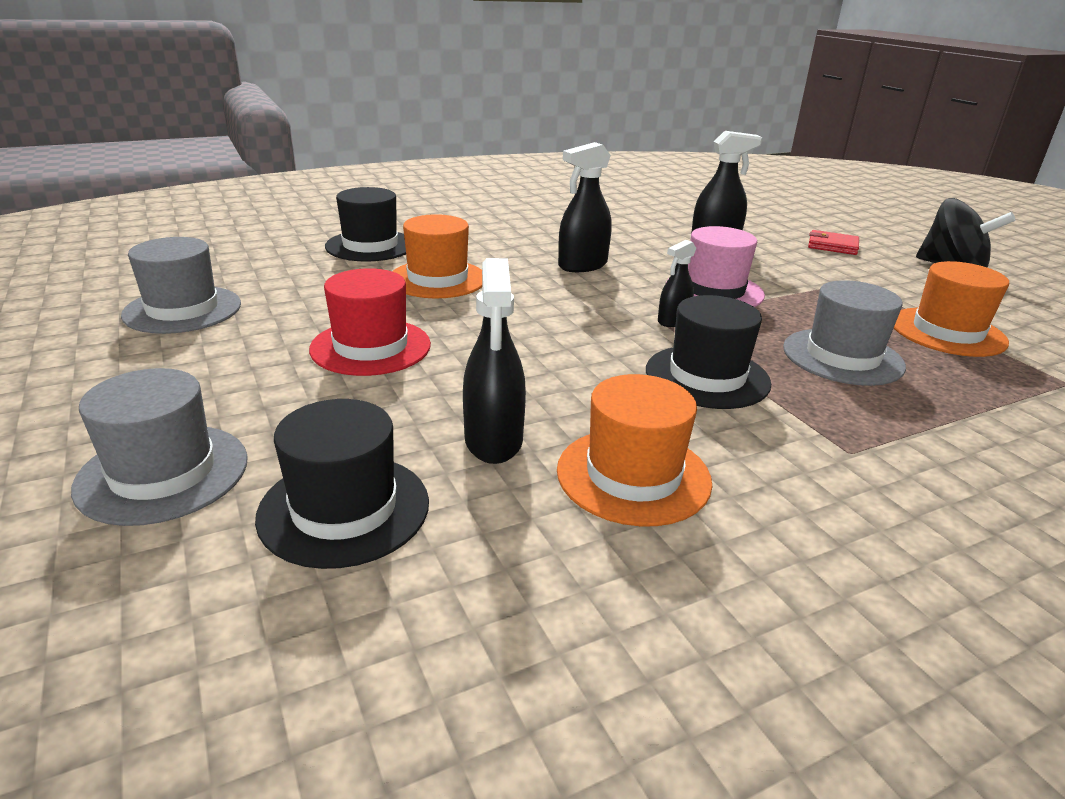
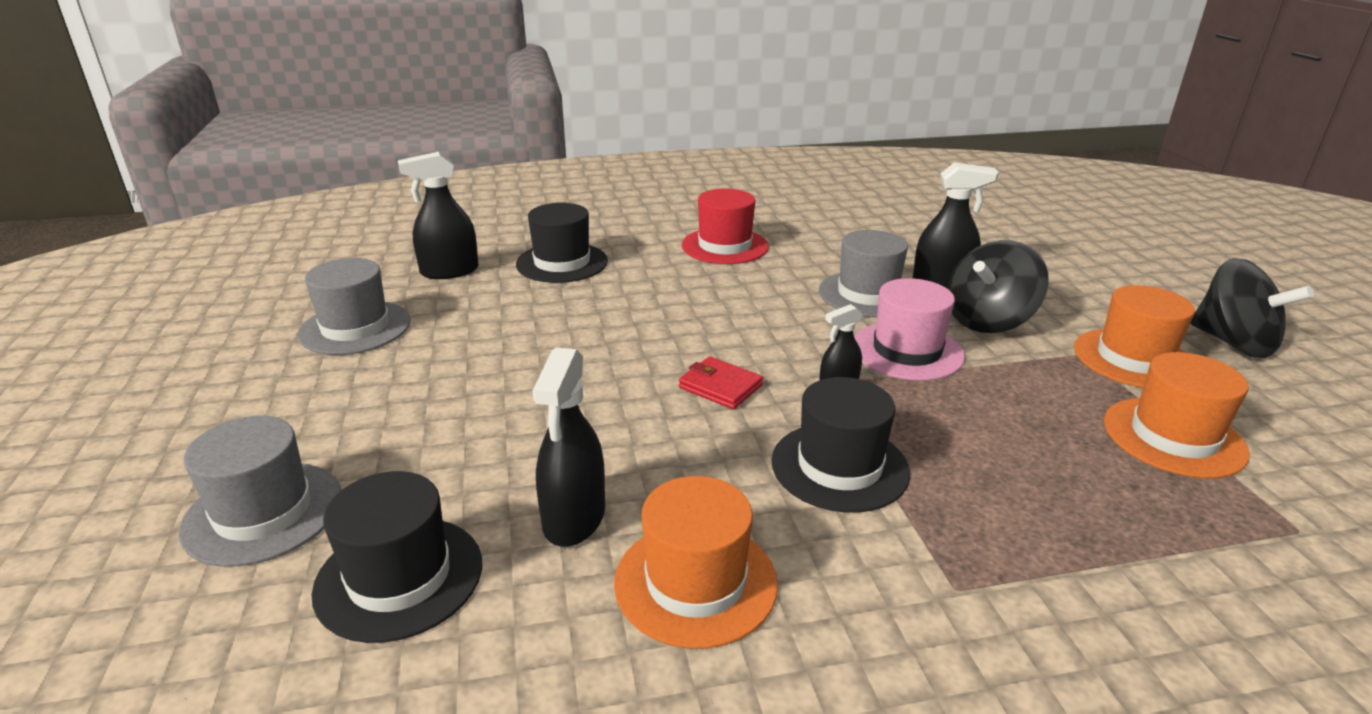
camera: 15 degrees right, 0 degrees up
red hat [309,268,431,376] -> red hat moved to [682,189,769,264]
orange hat [392,214,482,298] -> orange hat moved to [1074,285,1195,388]
black spray bottle [558,142,612,272] -> black spray bottle moved to [398,152,479,279]
grey hat [783,280,906,386] -> grey hat moved to [819,230,908,317]
red wallet [808,230,859,255] -> red wallet moved to [679,356,763,409]
none -> black spinning top [947,240,1049,333]

